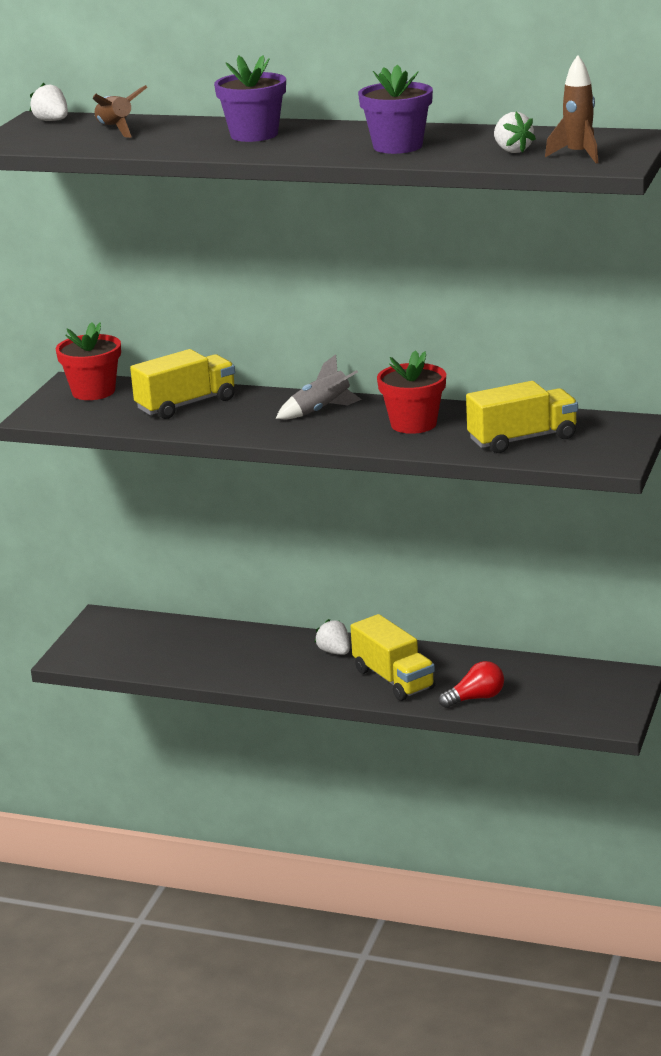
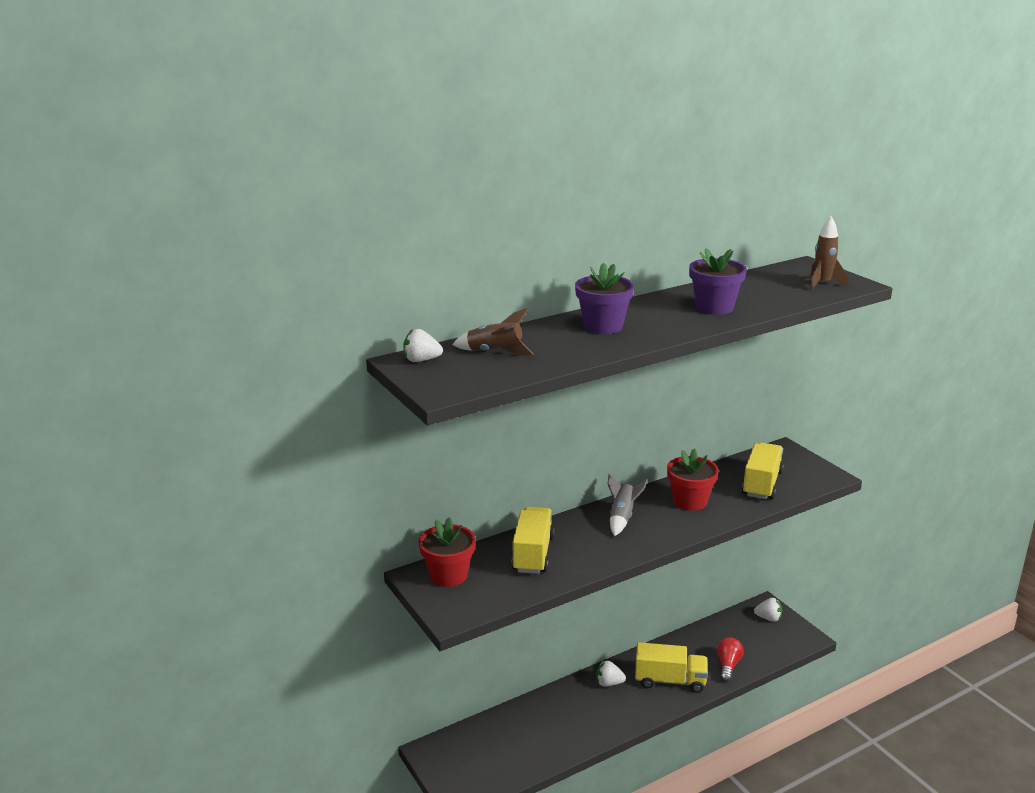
camera: 50 degrees left, 0 degrees up
white strawberry [494,112,536,153] -> white strawberry moved to [754,598,782,622]

